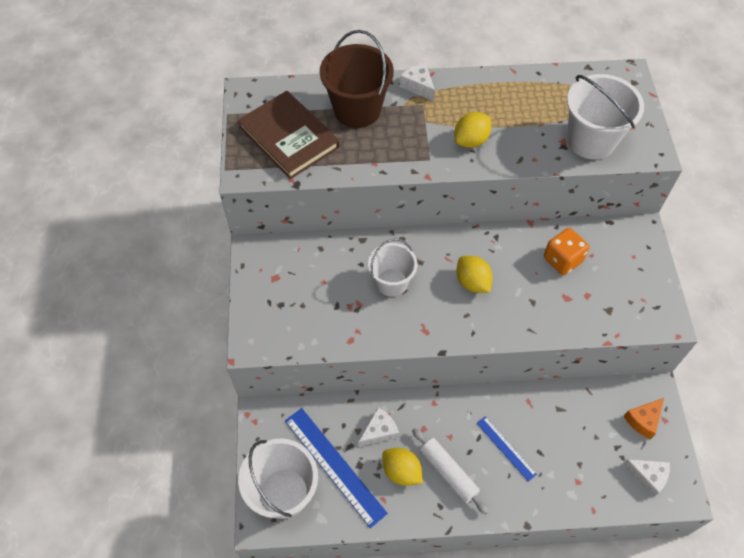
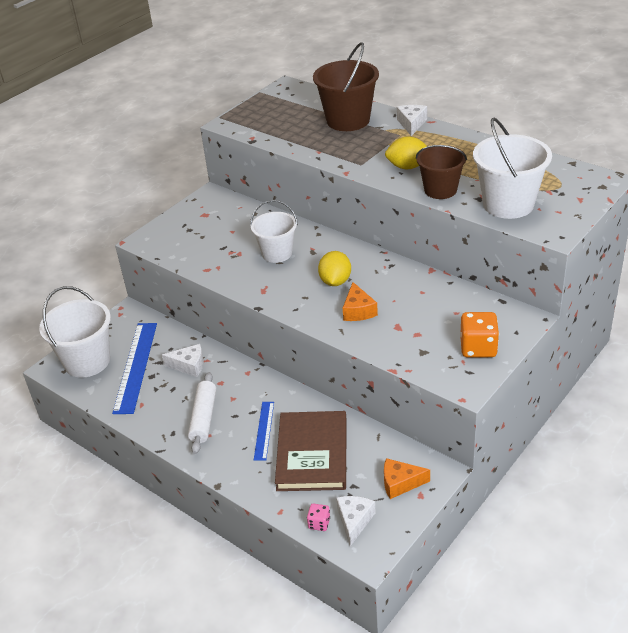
camera: 45 degrees right, 20 degrees down
brown book [238,91,340,179] -> brown book moved to [275,411,346,491]
yellow lemon [382,448,423,486] -> none
orange dice [544,228,590,275] -> orange dice moved to [460,312,499,357]
white cheese [623,459,670,497] -> white cheese turned 150 degrees counterclockwise [336,496,376,546]
none -> pink dice [307,504,330,531]
none -> orange cheese [343,282,378,321]
none -> brown bucket [416,145,467,199]

